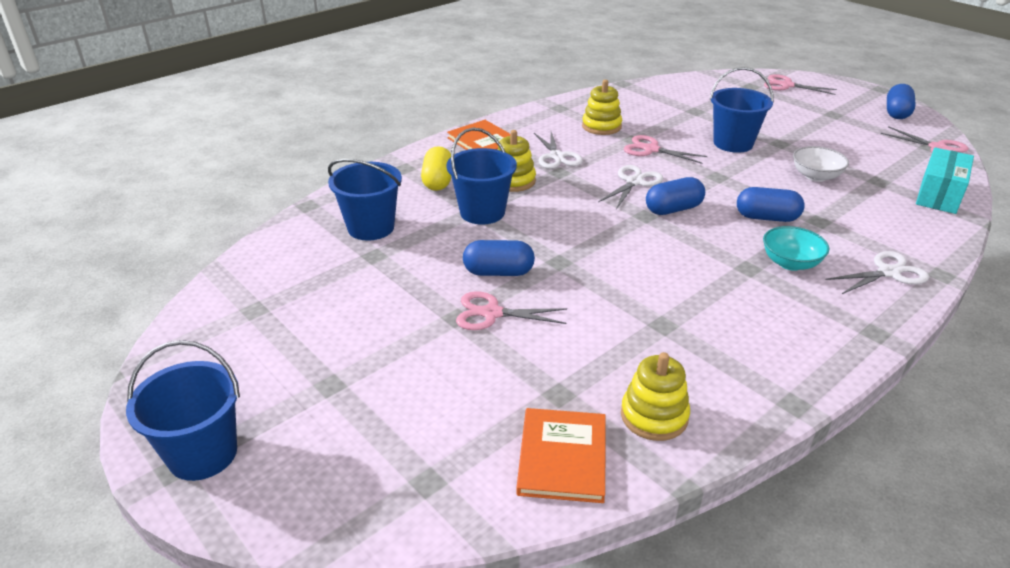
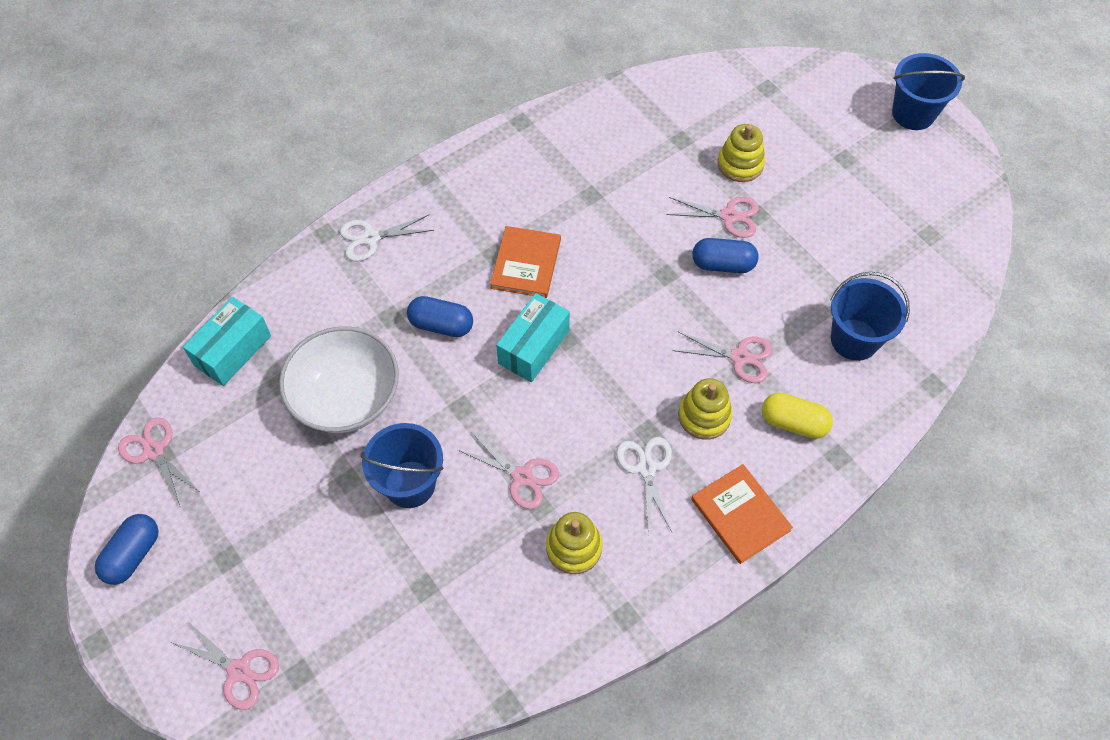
camera: 175 degrees left, 25 degrees up
yellow capsule [421,146,451,191] -> yellow capsule turned 75 degrees counterclockwise [762,393,833,439]
blue bucket [446,128,517,224] -> pink scissors [672,331,773,383]
orange book [516,408,606,503] -> orange book moved to [490,226,561,298]
white scissors [598,165,663,209] -> none
yellow stacking toy [621,352,690,441] -> yellow stacking toy moved to [717,124,765,182]
blue capsule [646,177,705,215] -> turquoise box [496,293,570,382]
turquoise bowl [763,226,829,271] -> none
white bowl [793,146,849,182] -> white bowl [279,326,399,433], size x1.85

